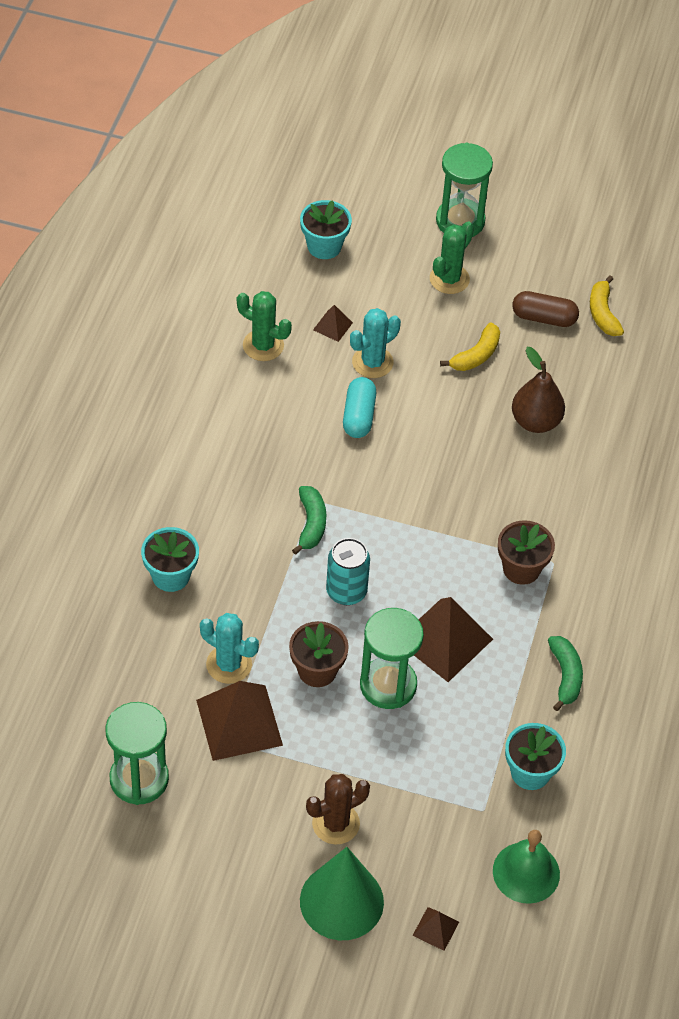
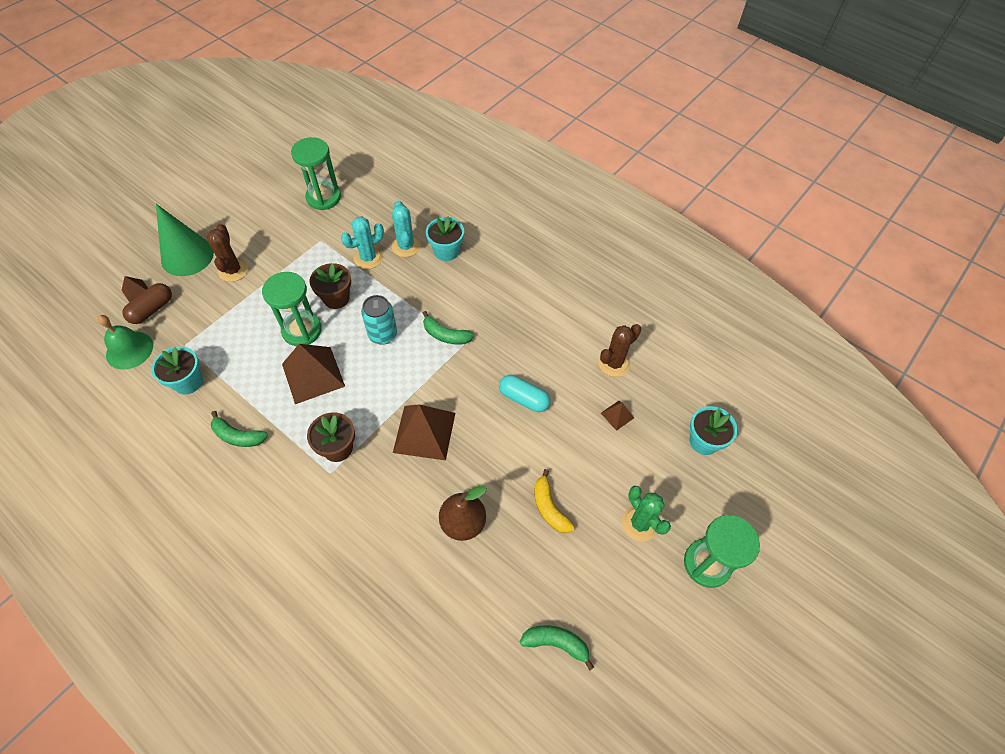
camera: 115 degrees right, 5 degrees up
brown pyramid [196,681,283,761] -> brown pyramid moved to [393,405,455,461]
green cactus [237,291,292,361] -> brown cactus [598,324,641,377]
turquoise cactus [350,308,401,378] -> turquoise cactus moved to [392,200,421,257]
brown capsule [512,291,579,327] -> brown capsule moved to [122,283,172,324]
yellow banana [590,276,624,336] -> green banana [520,625,594,671]

